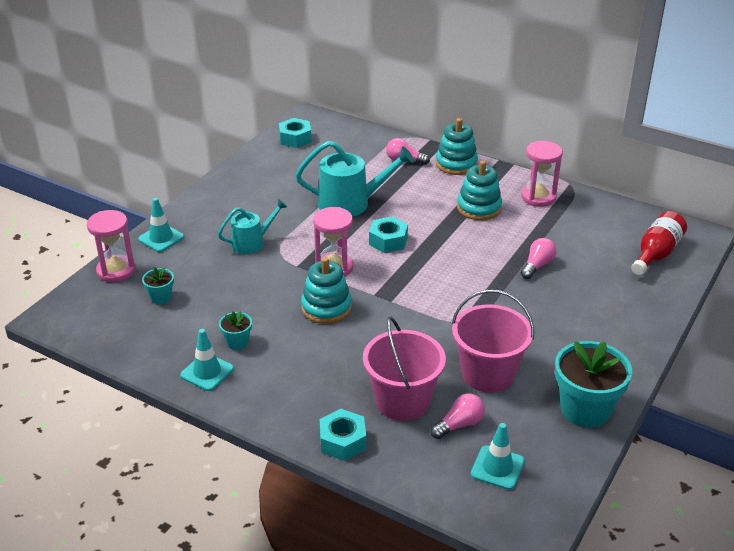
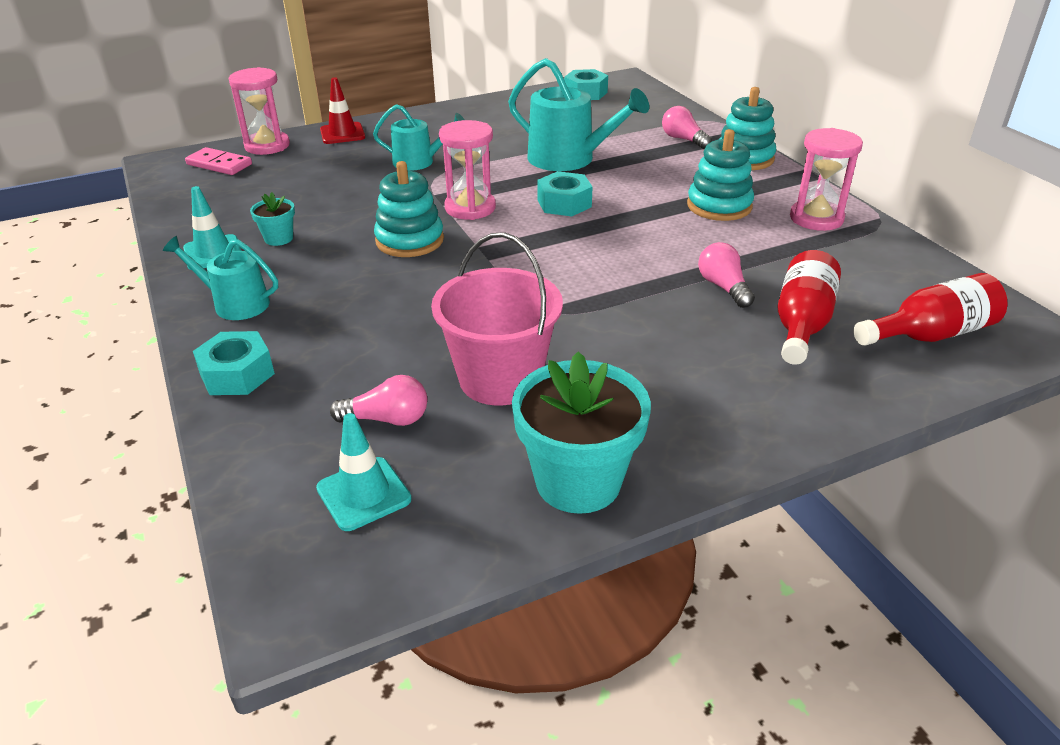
camera: 35 degrees right, 0 degrees up
turquoise traffic cone [138,198,184,252] -> red traffic cone [320,77,365,144]
turquoise flower pot [142,267,174,304] -> none
pink bucket [363,317,446,421] -> none
pink light bulb [521,238,557,279] -> pink light bulb turned 90 degrees counterclockwise [698,242,755,308]
none -> turquoise watering can [163,236,278,320]
none -> pink domino [185,147,252,175]
none -> red bottle [777,250,841,365]

